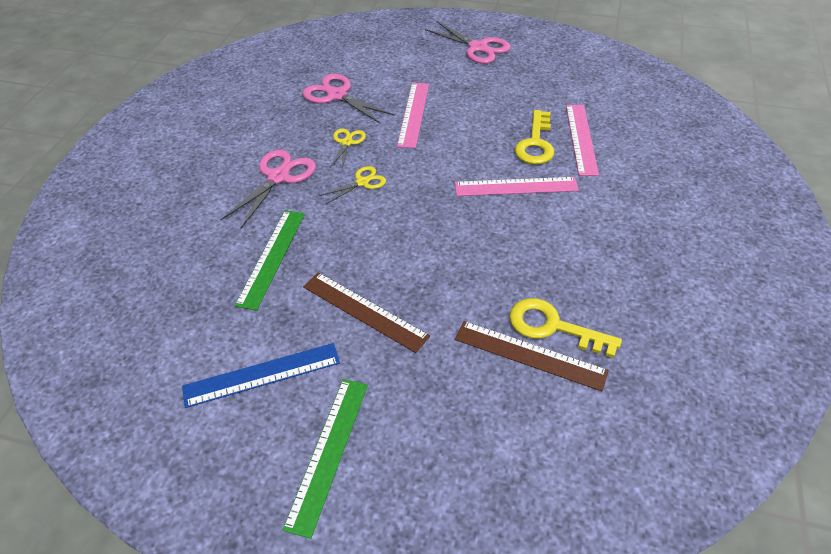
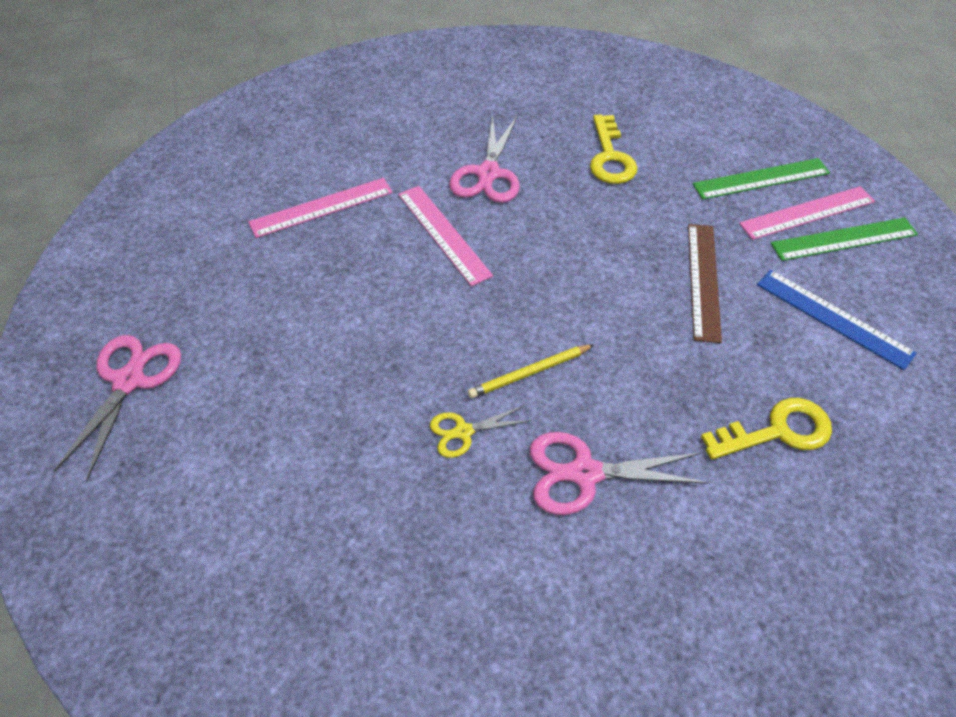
camera: 120 degrees left, 5 degrees up
green ruler [235,210,305,311] -> green ruler moved to [693,158,830,199]
pink scissors [302,74,395,124] -> pink scissors moved to [449,115,520,203]
yellow scissors [319,166,386,204] -> yellow pencil [468,344,594,398]
pink ruler [397,83,429,148] -> pink ruler moved to [739,186,875,240]
brown ruler [455,321,609,391] -> none
yellow key [515,110,554,164] -> yellow key moved to [701,398,832,460]

